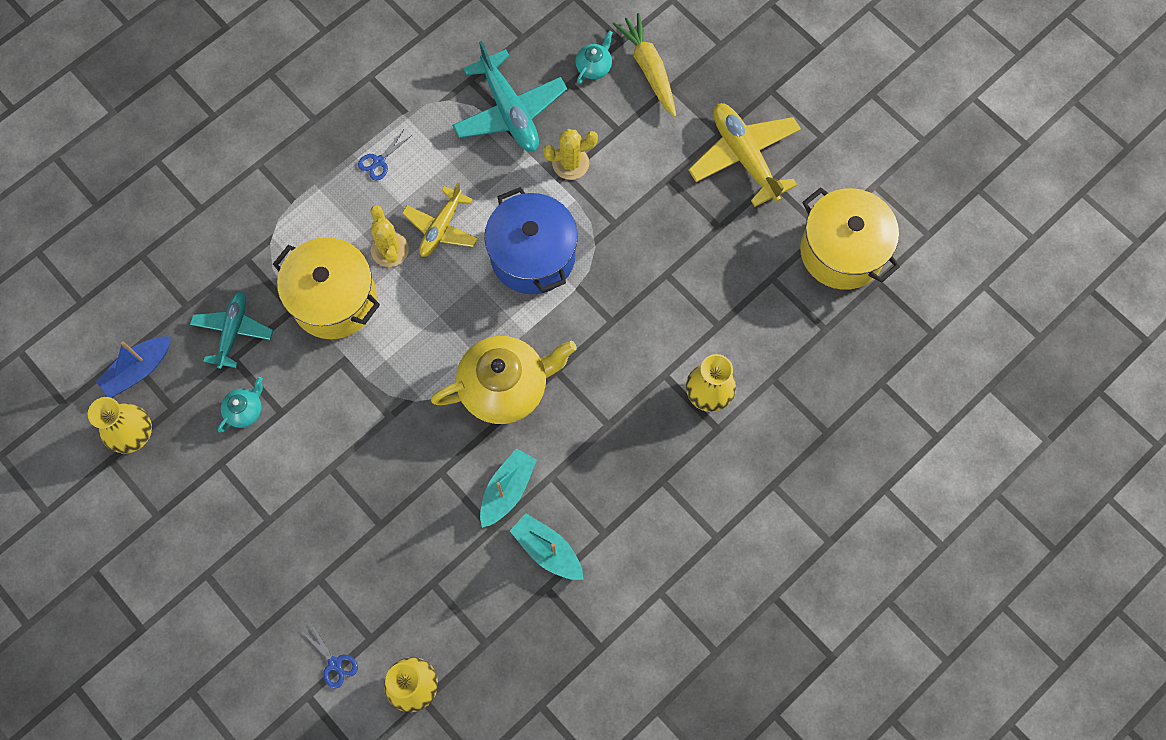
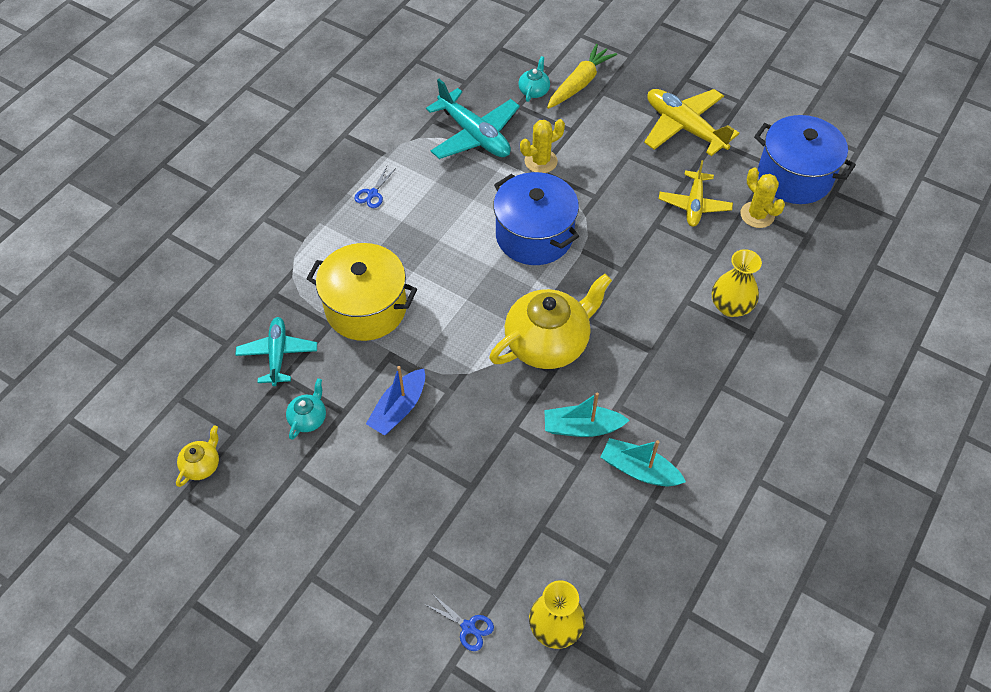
camera: 15 degrees left, 15 degrees down
yellow vase [88,397,152,453] -> yellow teapot [176,425,219,487]
blue boat [96,336,171,398] -> blue boat moved to [366,366,425,435]
yellow cactus [371,205,409,267] -> yellow cactus moved to [740,167,785,228]
yellow plane [402,182,478,257] -> yellow plane moved to [659,160,733,227]
turquoise boat [480,448,537,528] -> turquoise boat turned 105 degrees counterclockwise [545,392,629,437]
yellow carrot [613,13,676,117] -> yellow carrot turned 75 degrees clockwise [547,44,617,109]
yellow pot [800,187,900,290] -> blue pot [754,115,856,204]

